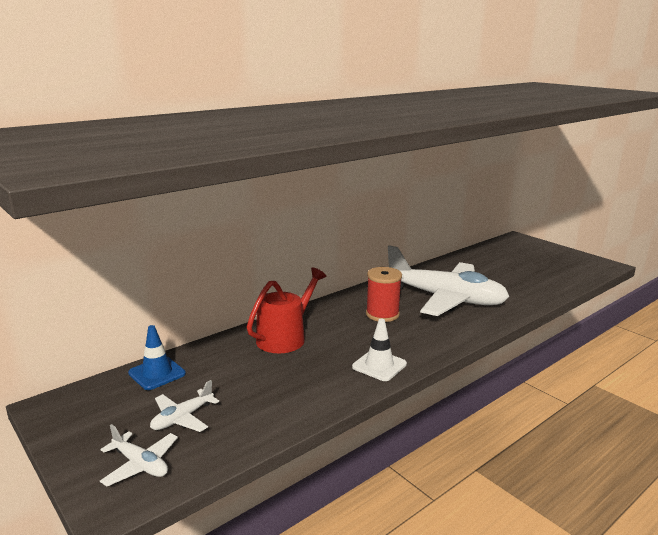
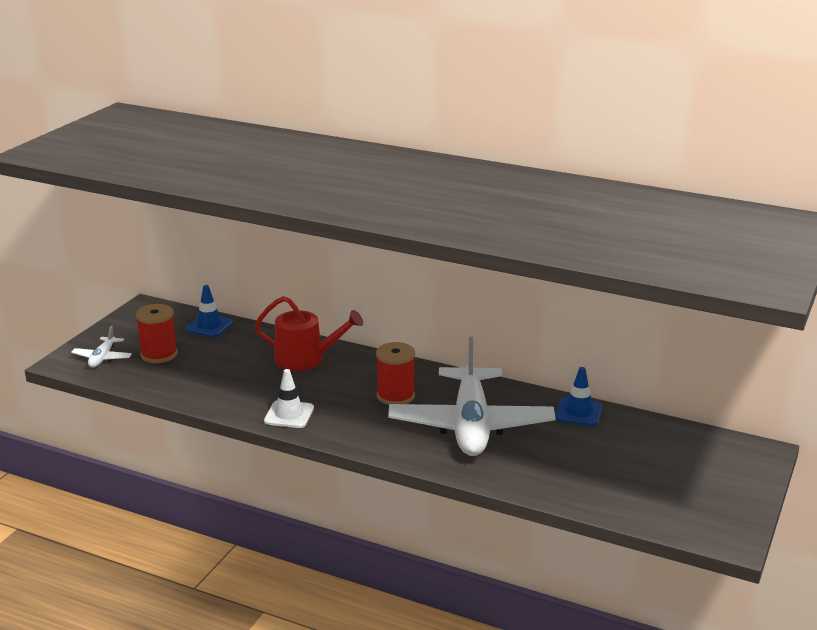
camera: 65 degrees right, 5 degrees up
white plane [150,380,219,432] -> red spool [136,304,178,363]
none -> blue traffic cone [555,367,602,426]

